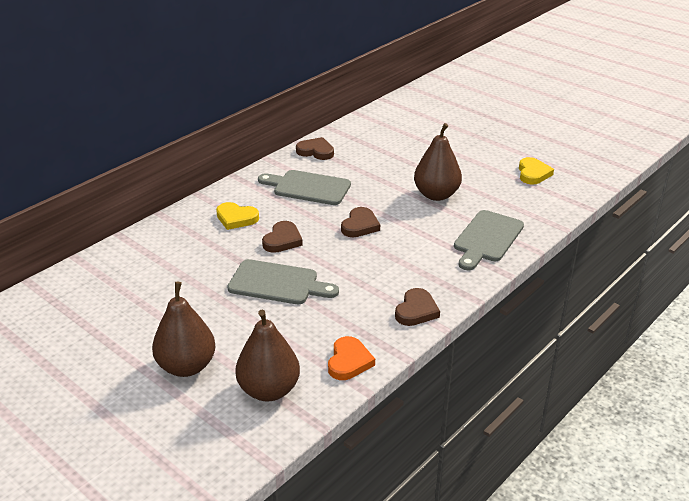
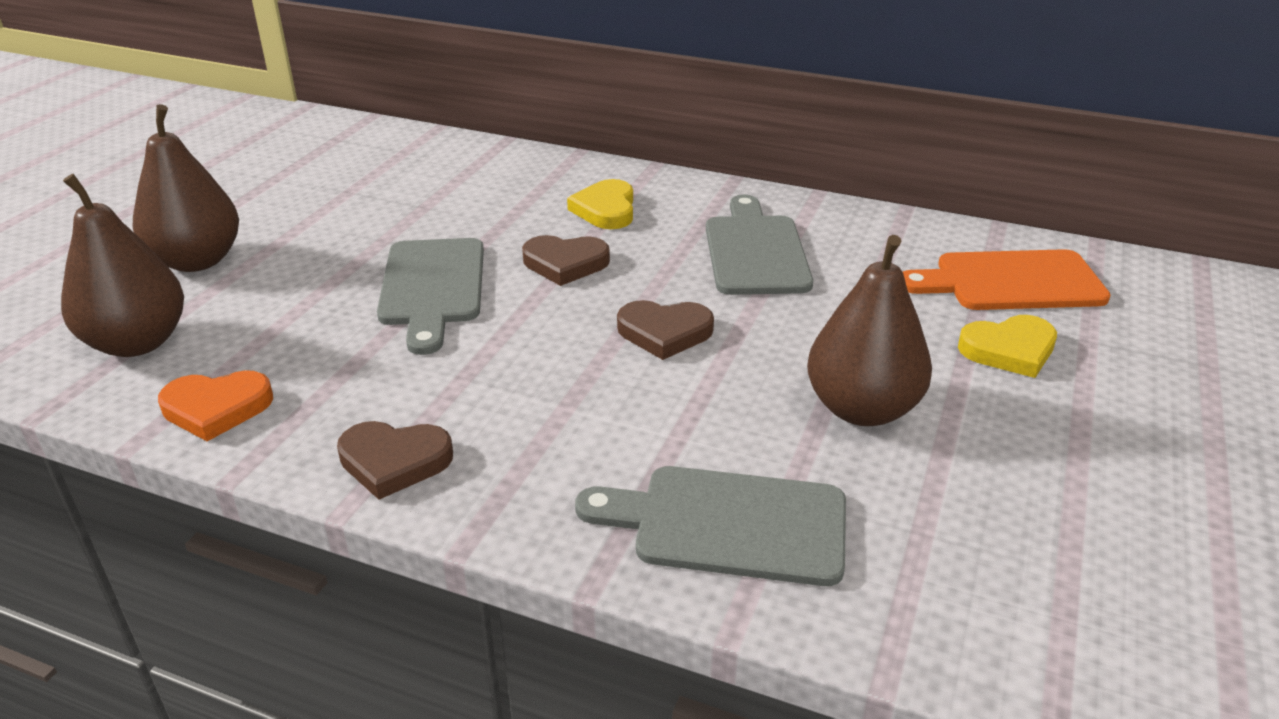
camera: 70 degrees right, 0 degrees up
brown heart [296,137,334,160] -> none
yellow heart [519,157,554,184] -> yellow heart moved to [958,315,1057,378]
none -> orange cutting board [903,249,1111,310]

